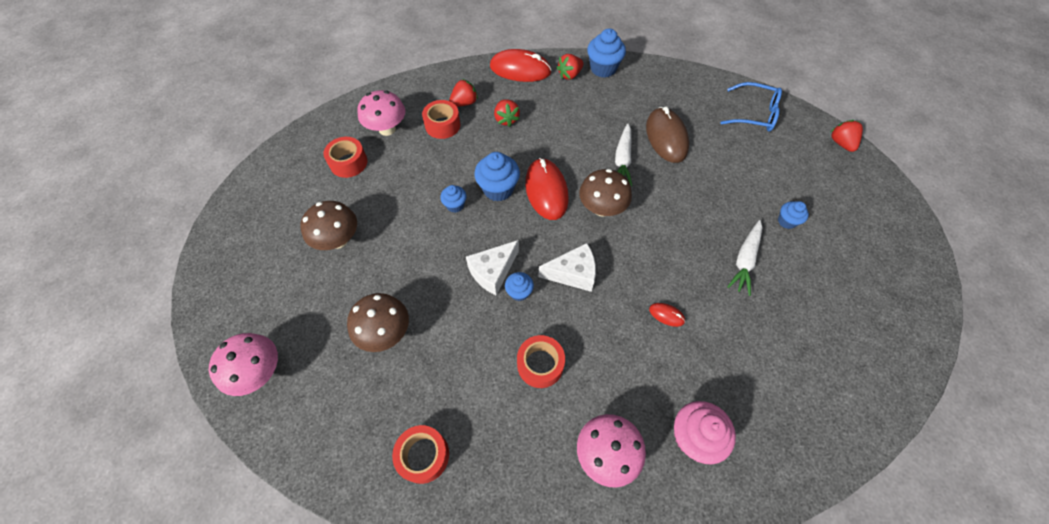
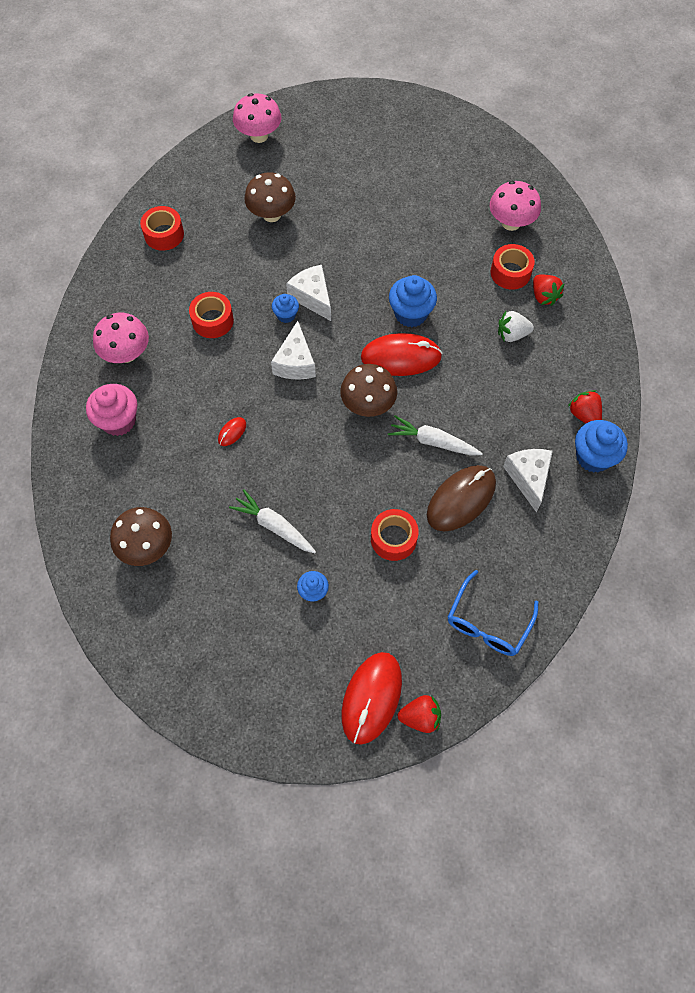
camera: 100 degrees right, 5 degrees up
brown mushroom [300,201,357,250] -> brown mushroom moved to [110,507,172,566]
red tape [323,137,367,178] -> red tape moved to [371,509,419,561]
blue cupcake [440,185,467,213] -> none
red mouse [490,49,552,82] -> red mouse moved to [341,652,402,745]
red strawberry [494,99,520,127] -> white strawberry [498,311,534,342]
brown mouse [646,107,689,163] -> brown mouse turned 45 degrees counterclockwise [427,465,496,532]
none -> white cheese [503,449,553,512]

